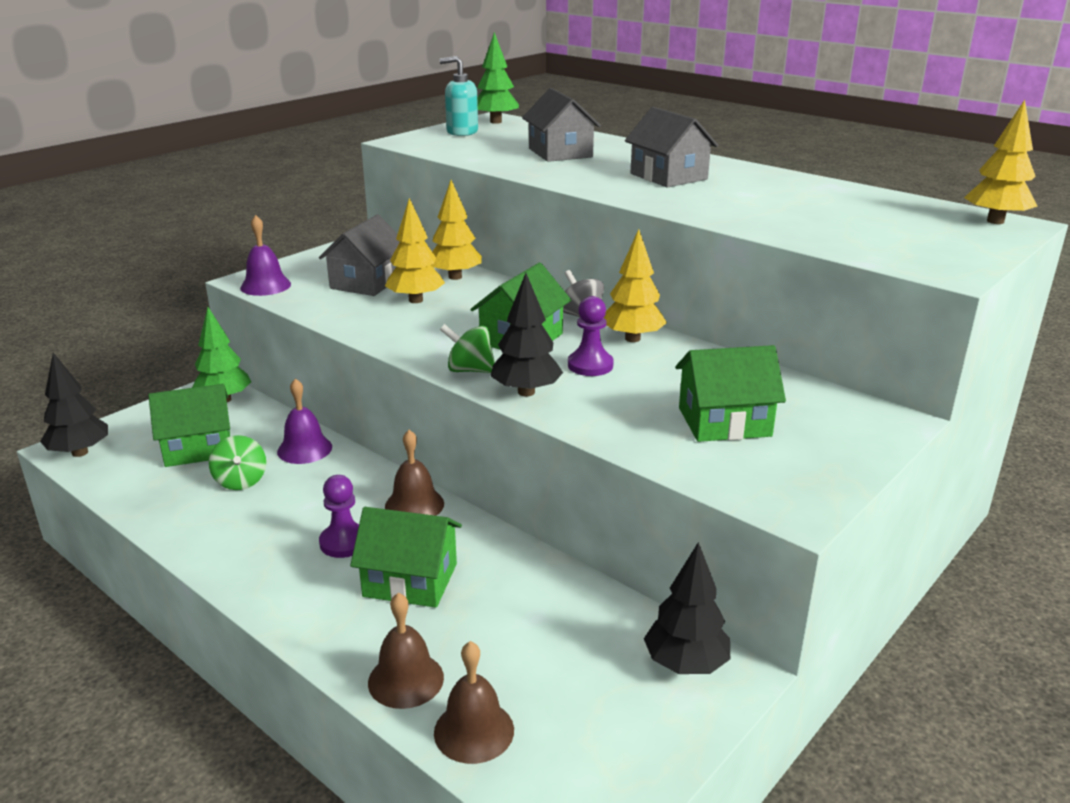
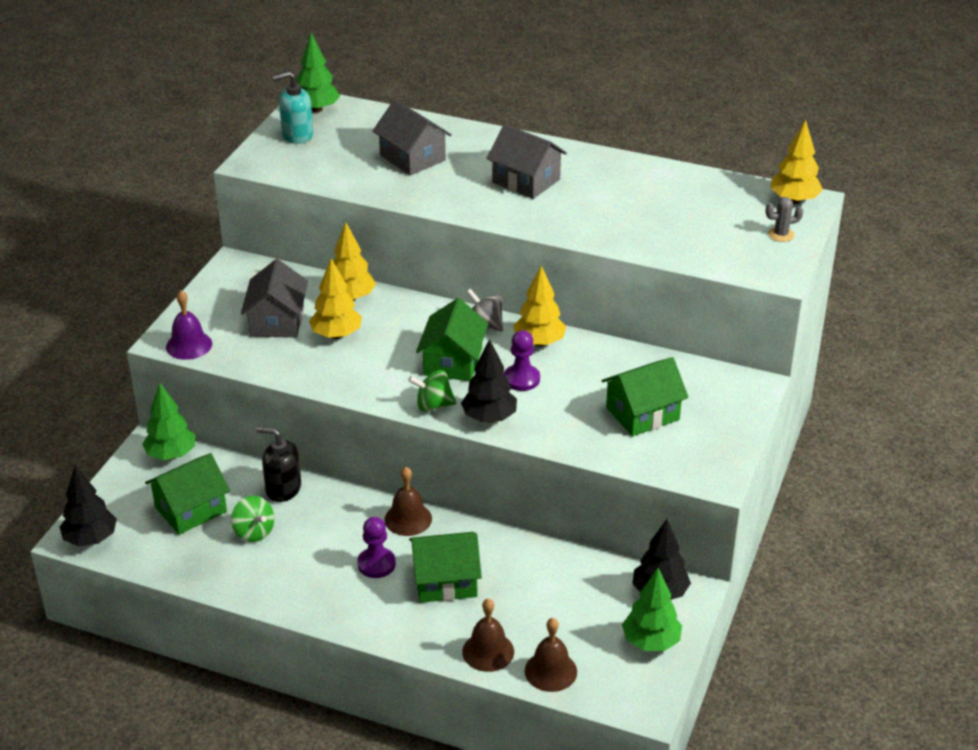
camera: 20 degrees left, 10 degrees up
purple bell [277,378,332,464] -> black soap dispenser [256,427,301,502]
none -> green tree [622,568,682,651]
none -> grey cactus [766,197,803,242]

